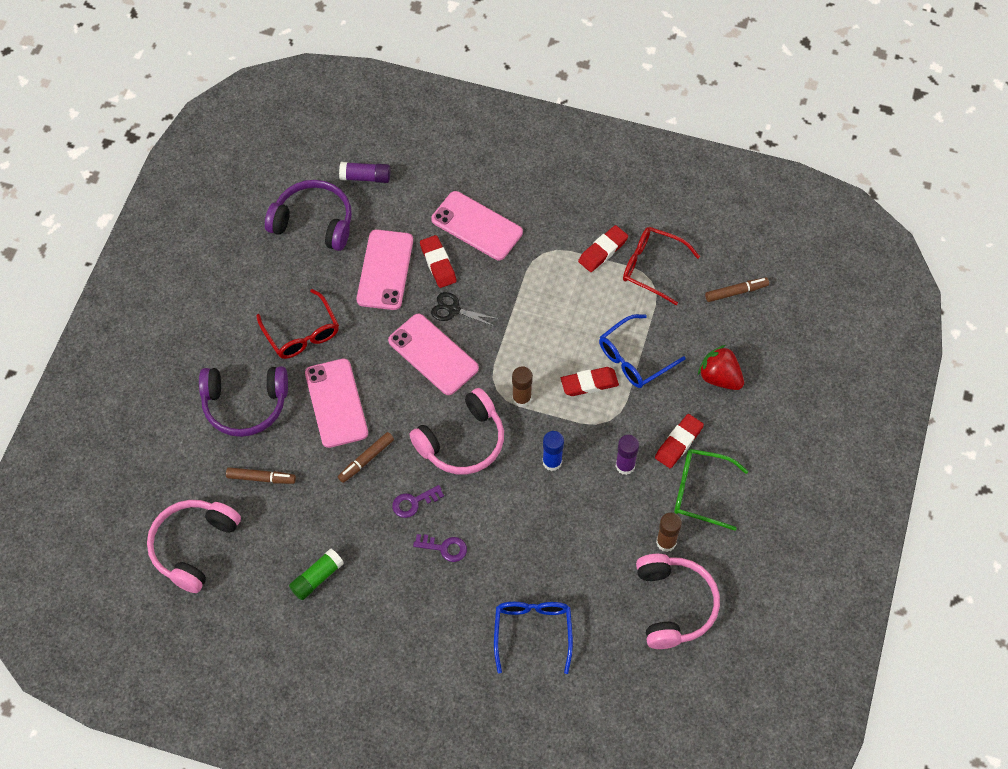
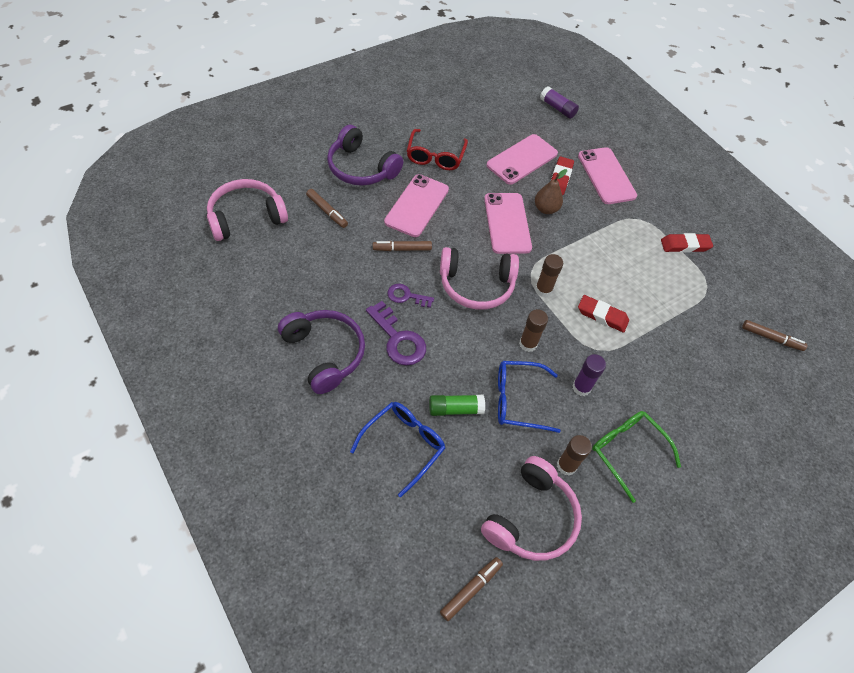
camera: 35 degrees right, 5 degrees down
purple headphones [265,180,352,251] -> purple headphones moved to [278,310,365,394]
green glue stick [289,549,344,600] -> green glue stick moved to [429,395,485,416]
purple key [413,534,467,562] -> purple key [366,301,426,366], size x1.63
black scissors [431,292,499,327] -> brown pear [535,169,567,214]
blue glue stick [542,431,564,471] -> brown glue stick [519,309,548,352]
blue glasses [599,314,686,388] -> blue glasses moved to [498,361,561,433]
red glasses [623,227,700,305] -> none
red eraser [655,414,704,468] -> none
red strawberry [698,345,744,390] -> none
none -> brown marker [440,557,503,621]

